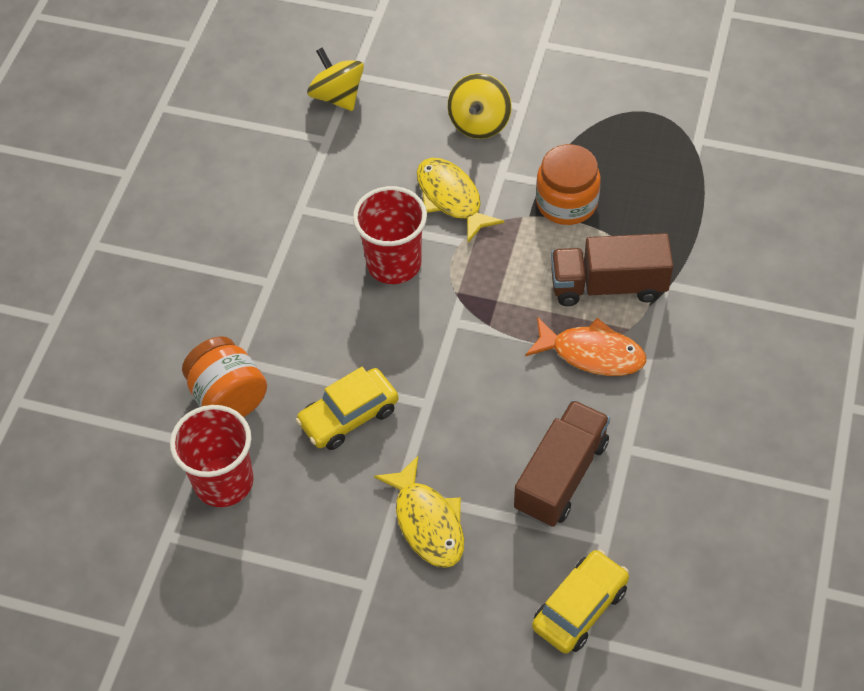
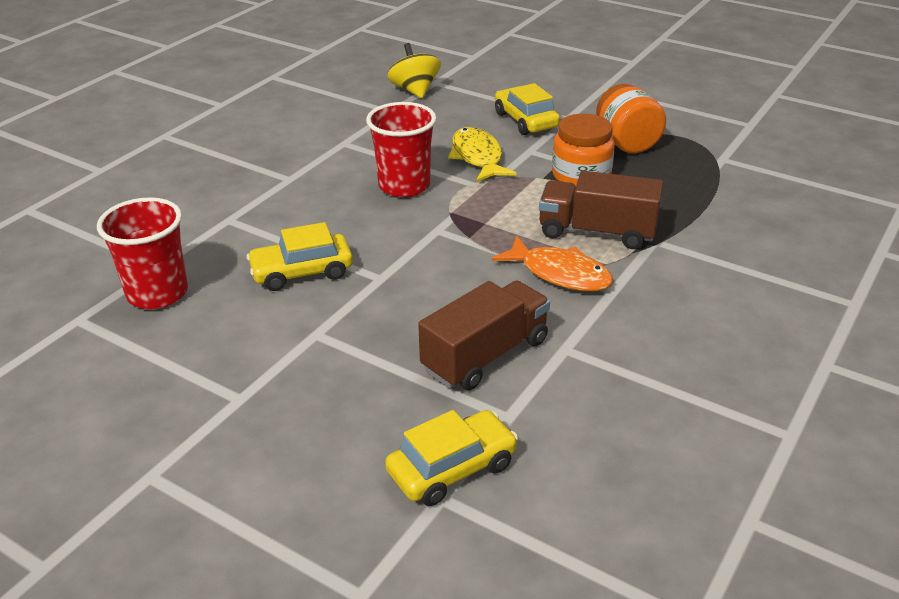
camera: 15 degrees right, 20 degrees down
orange jar [182,336,267,417] -> orange jar moved to [596,84,666,153]
yellow fish [374,456,464,568] -> none
yellow spinning top [448,73,512,139] -> yellow car [495,83,560,135]

